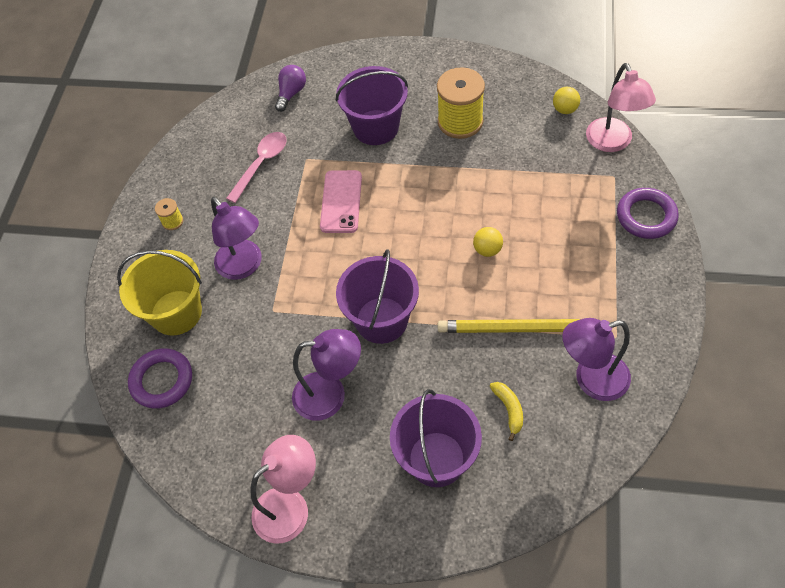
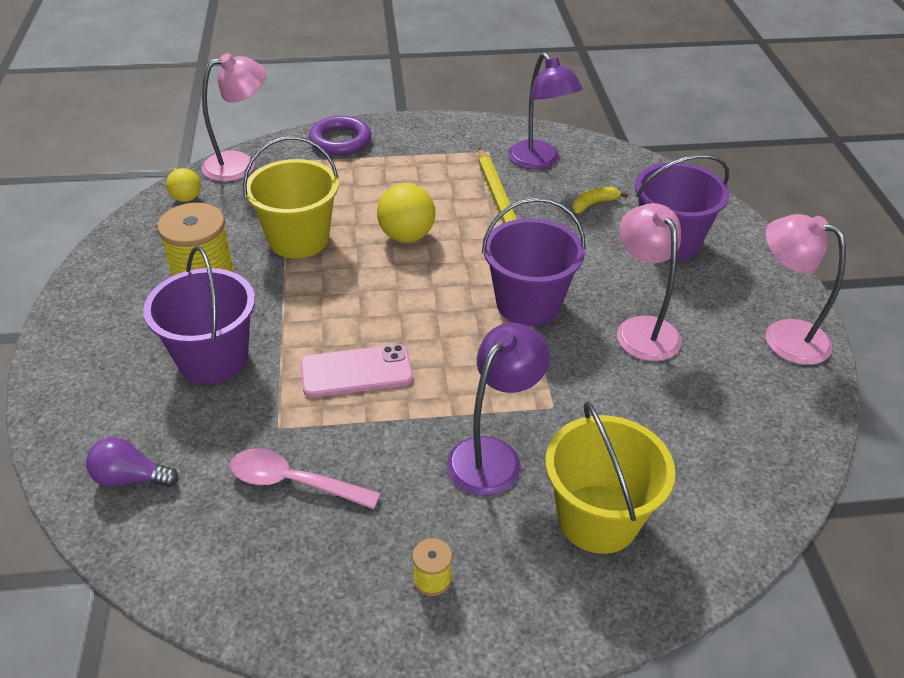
camera: 110 degrees left, 15 degrees down
purple ring [128,348,192,409] -> none
purple lamp [292,329,361,421] -> pink lamp [617,203,682,361]
yellow ball [473,227,503,257] -> yellow ball [377,183,436,242], size x1.66
none -> yellow bucket [243,136,339,259]

